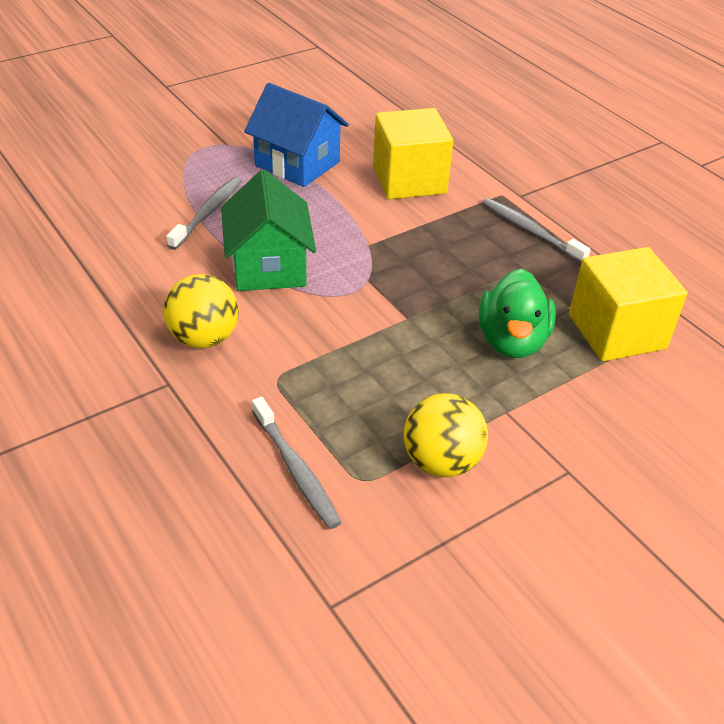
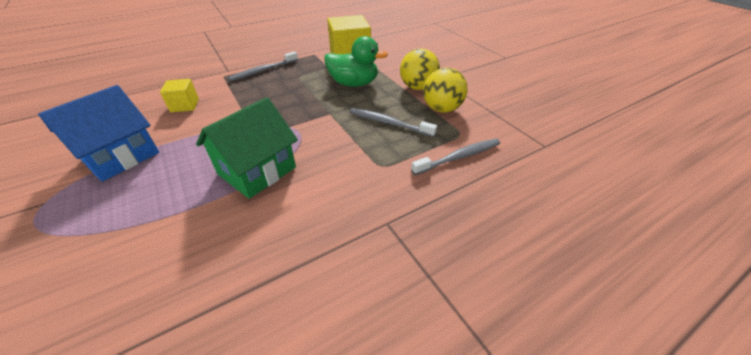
camera: 85 degrees left, 0 degrees up
yellow ball [163,274,239,348] -> yellow ball moved to [400,48,440,90]
grey toothbrush [166,177,242,250] -> grey toothbrush moved to [350,108,437,137]
green house [221,170,316,291] -> green house turned 45 degrees counterclockwise [196,97,298,199]
yellow cube [373,108,454,200] -> yellow cube [160,79,199,112], size x0.53

